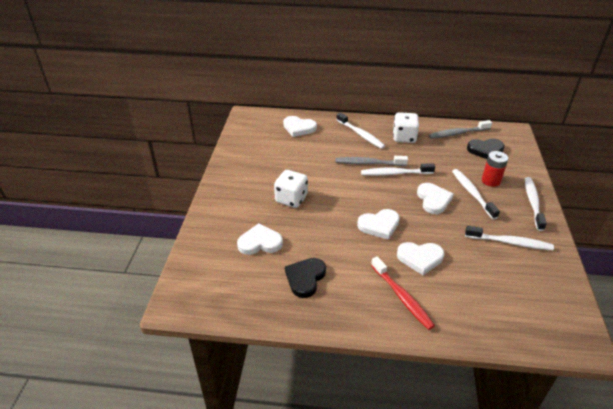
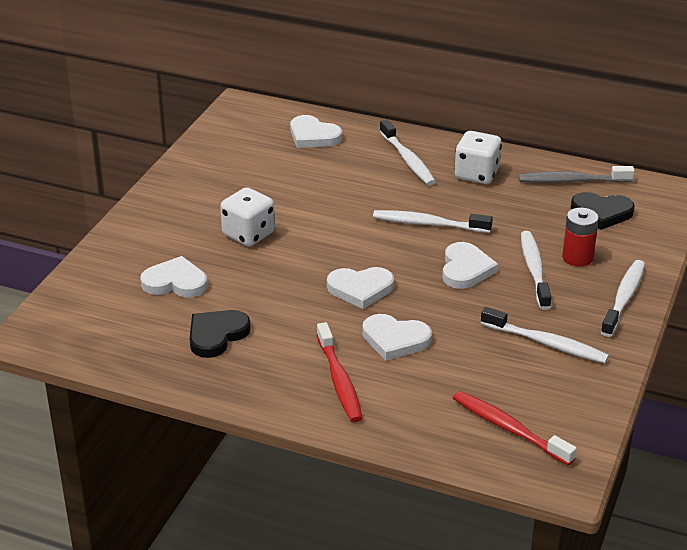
camera: 15 degrees right, 5 degrees down
grey toothbrush [336,156,408,166] -> none
none -> red toothbrush [453,391,577,466]

